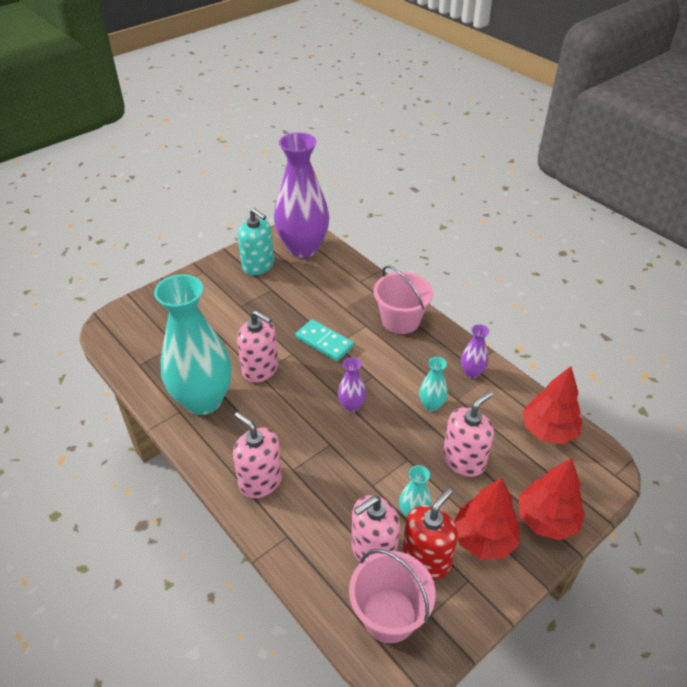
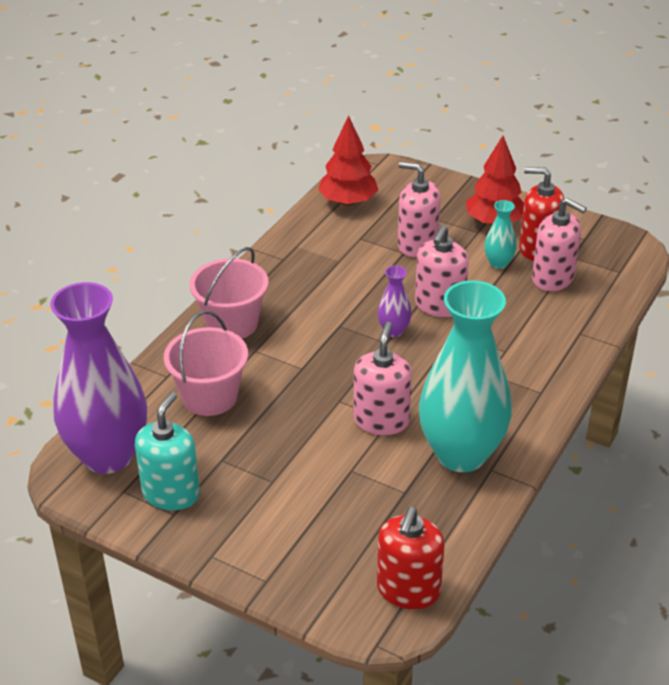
camera: 110 degrees left, 5 degrees down
pink soap dispenser [233,412,282,498] -> pink soap dispenser moved to [415,225,469,317]
turquoise domino [295,319,354,361] -> none
pink bucket [349,549,436,643] -> pink bucket moved to [164,311,248,416]
turquoise vase [419,357,448,411] -> none
purple vase [461,324,489,378] -> none
red tree [519,458,585,540] -> none
none -> red soap dispenser [377,507,445,609]

